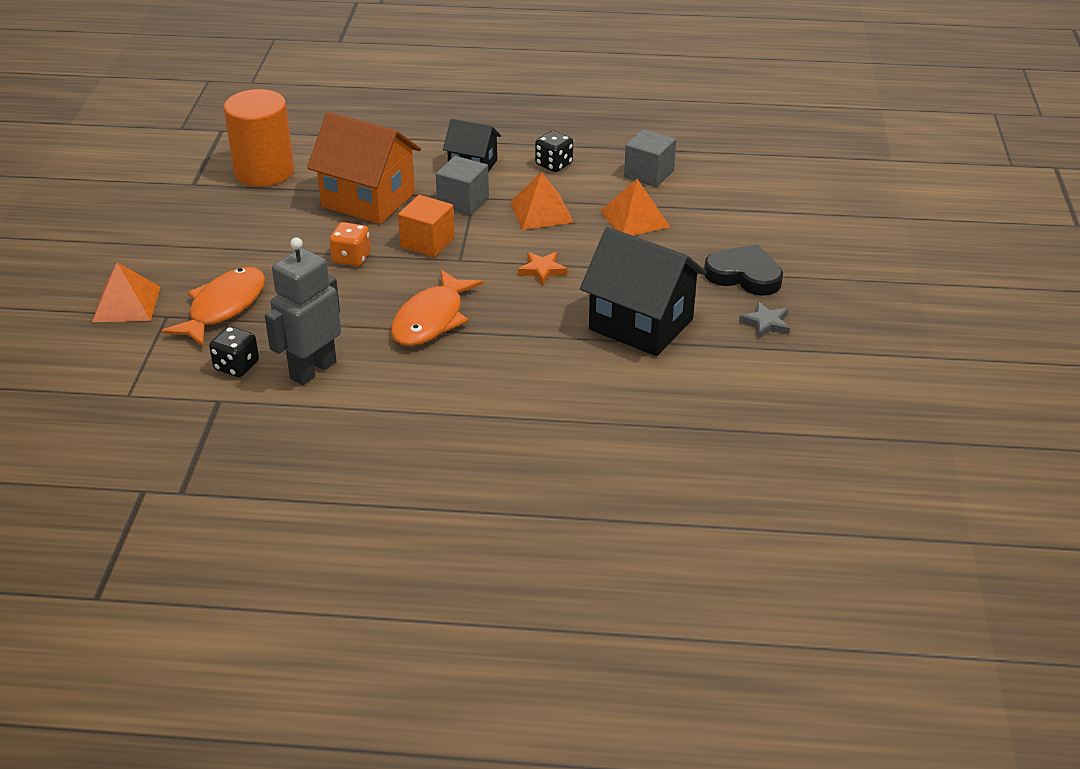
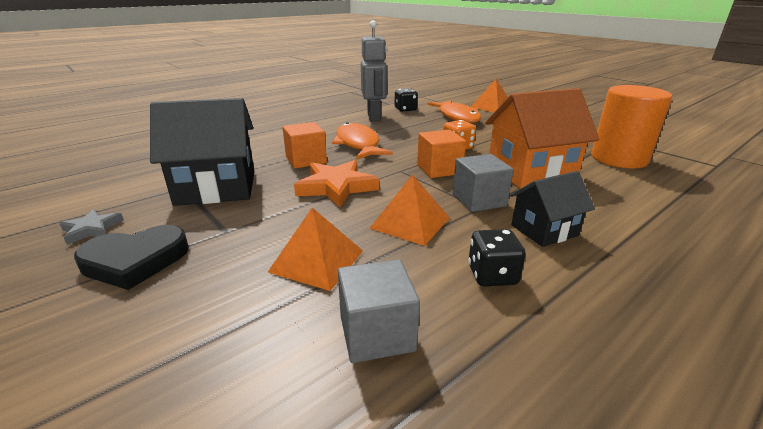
camera: 135 degrees right, 10 degrees down
orange star [518,252,567,285] -> orange star [294,160,379,207], size x1.81
none -> orange cube [282,122,327,169]

